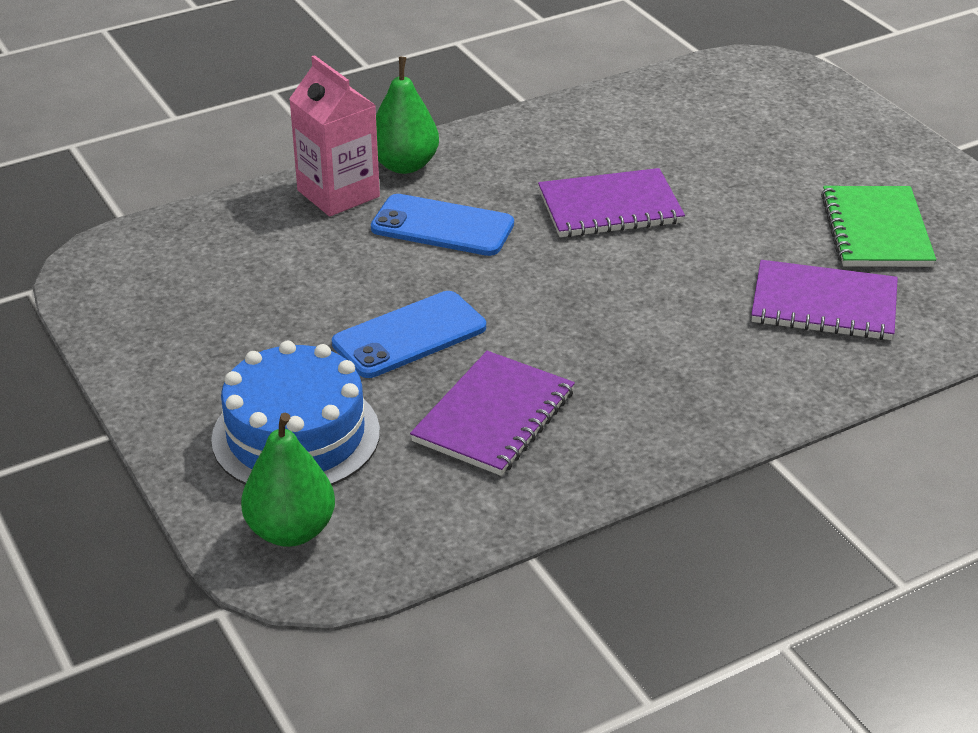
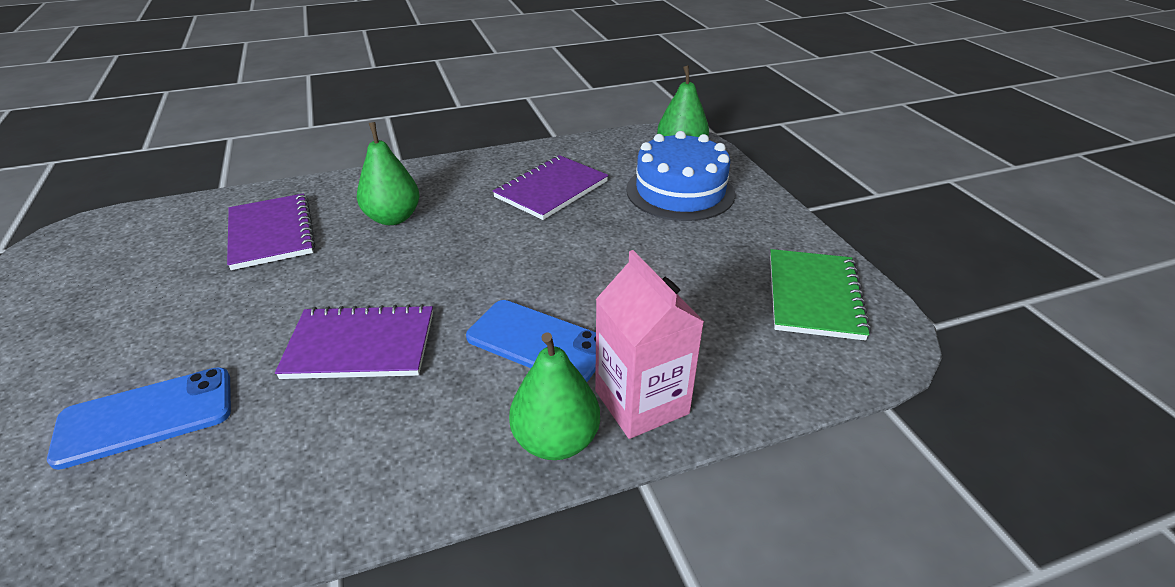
camera: 170 degrees left, 0 degrees up
blue phone [332,291,486,378] -> blue phone moved to [47,367,231,470]
purple notebook [751,260,898,340] -> purple notebook turned 45 degrees clockwise [227,193,315,270]
green notebook [821,186,936,267] -> green notebook moved to [770,249,871,341]
none -> green pear [357,122,419,225]

